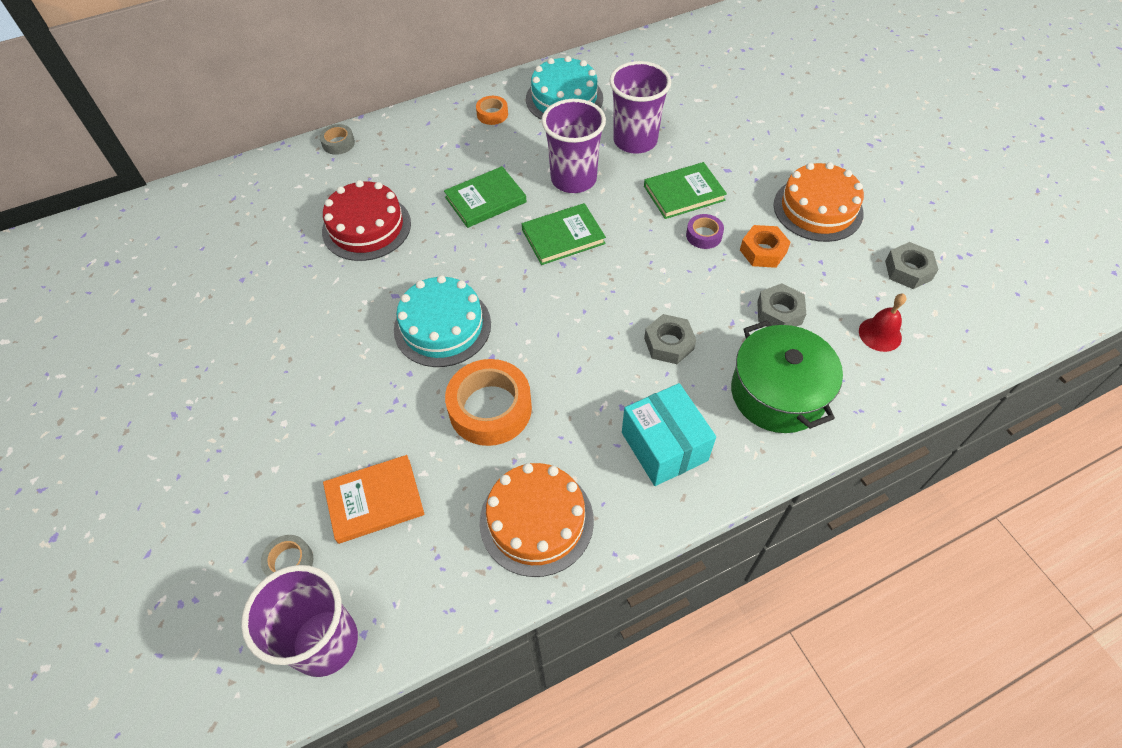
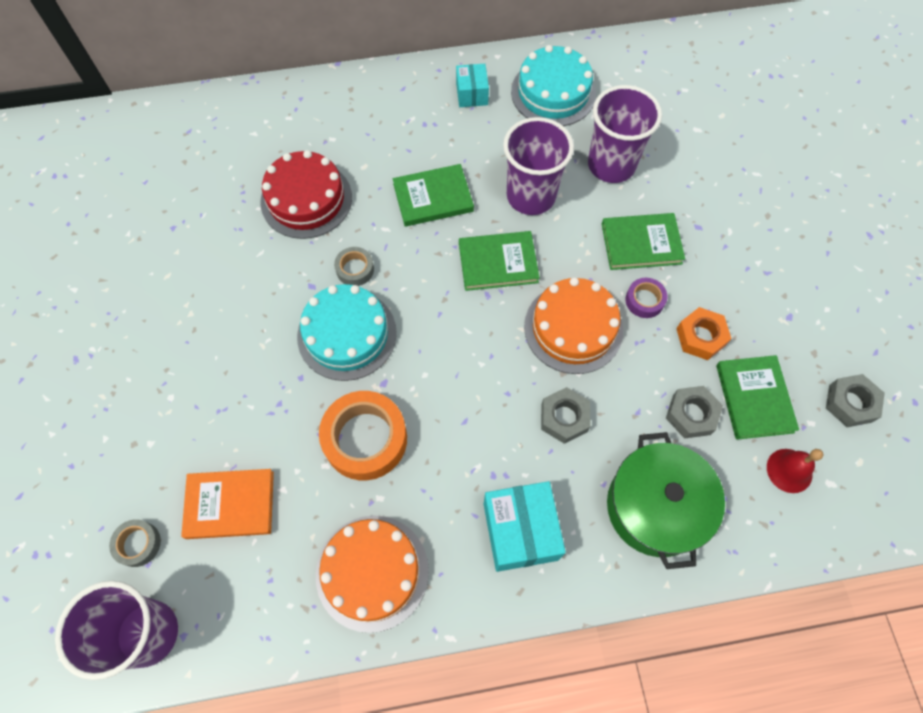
camera: 15 degrees right, 10 degrees up
grey tape [319,124,355,155] -> grey tape moved to [334,247,374,286]
orange tape [476,96,508,125] -> turquoise box [456,64,489,107]
orange cake [774,162,864,242] -> orange cake moved to [524,277,623,374]
none -> green book [716,355,799,440]

